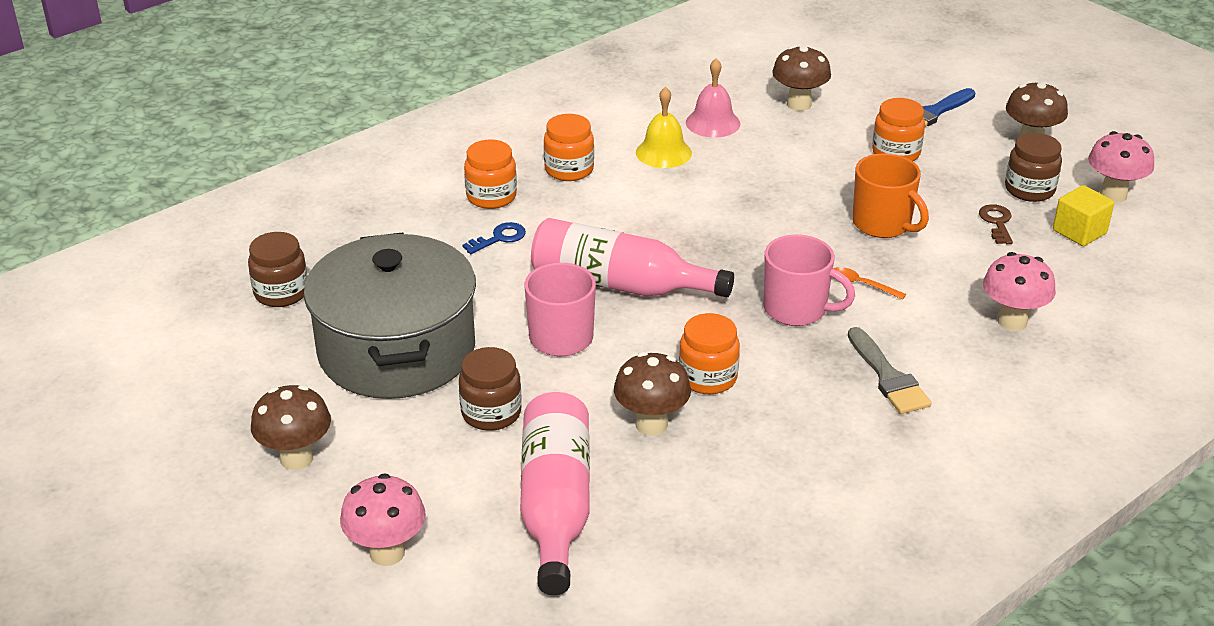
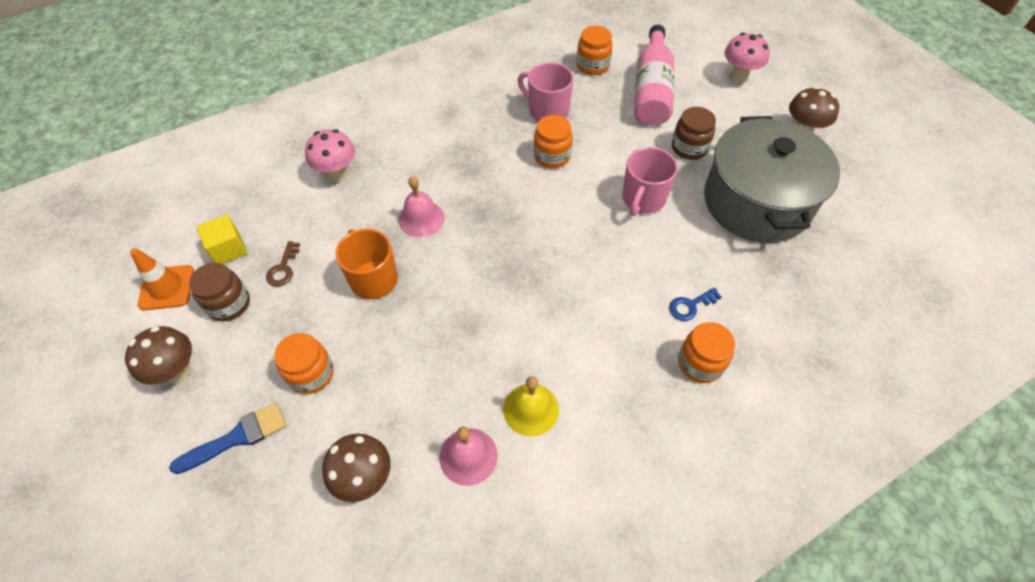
camera: 170 degrees left, 20 degrees up
brown jar [248,232,308,307] -> none
pink bottle [531,218,734,297] -> none
orange jar [544,114,594,181] -> orange jar moved to [577,26,613,75]
brown mushroom [614,352,691,436] -> none
pink mug [764,235,855,326] -> pink mug moved to [518,62,574,122]
orange spoon [833,267,906,300] -> pink bell [398,176,445,237]
grey brush [848,327,931,414] -> none
pink mushroom [1088,131,1154,203] -> orange traffic cone [130,248,194,311]

